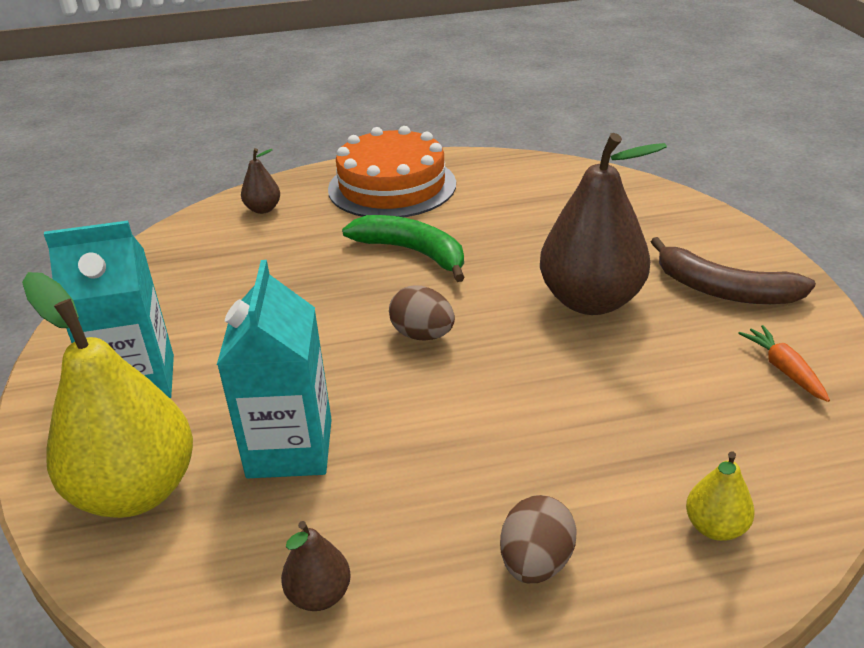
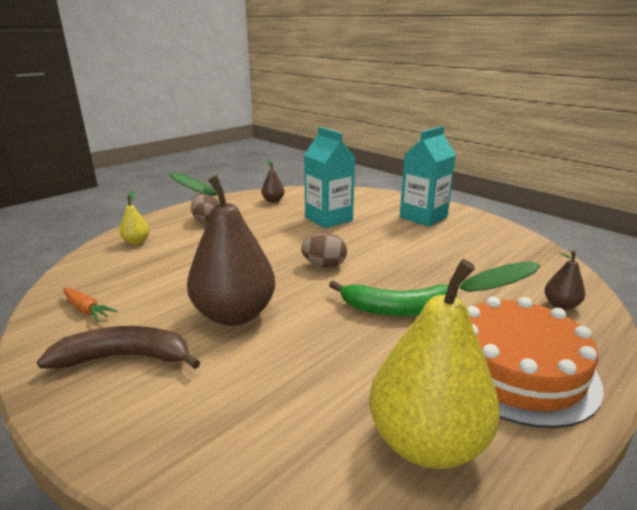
camera: 145 degrees right, 10 degrees down
yellow pear [22,272,193,518] -> yellow pear moved to [369,259,540,469]

